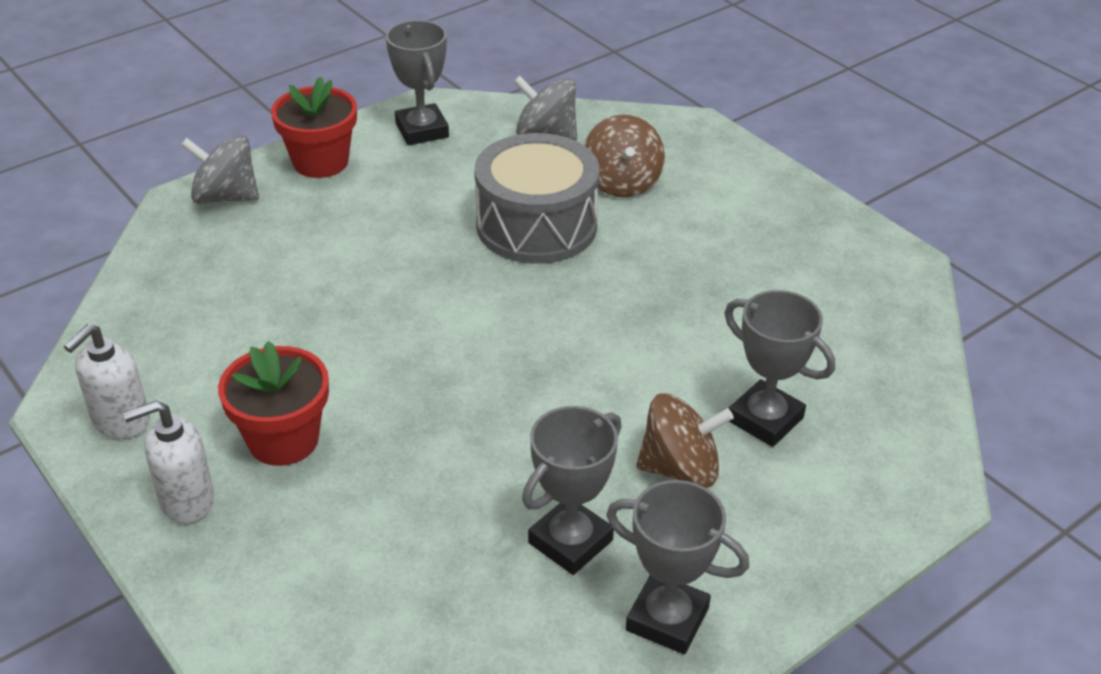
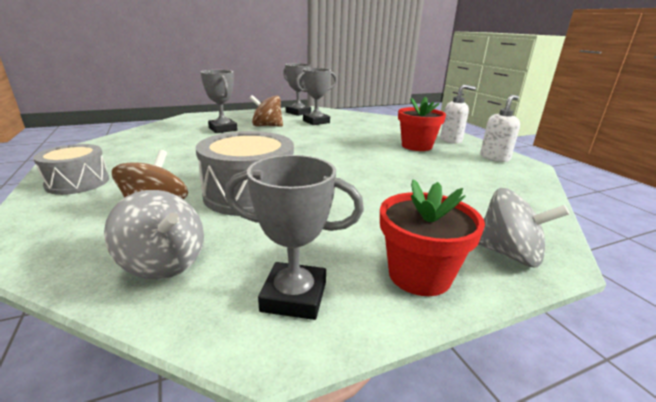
camera: 165 degrees left, 15 degrees down
grey trophy [386,20,449,145] -> grey trophy turned 75 degrees counterclockwise [225,155,364,320]
none -> grey drum [33,144,109,195]

